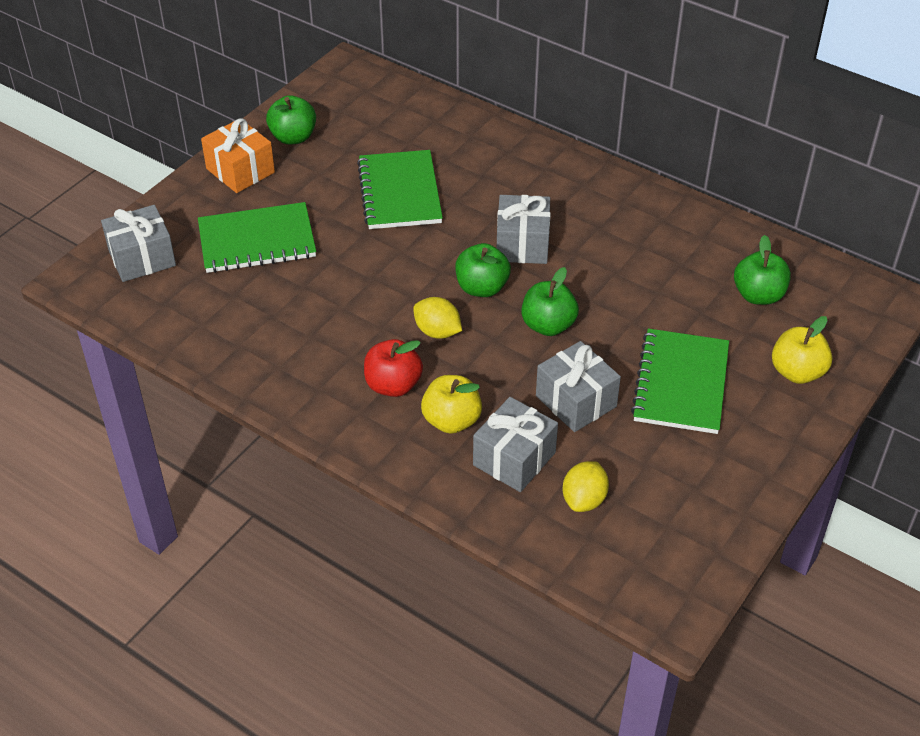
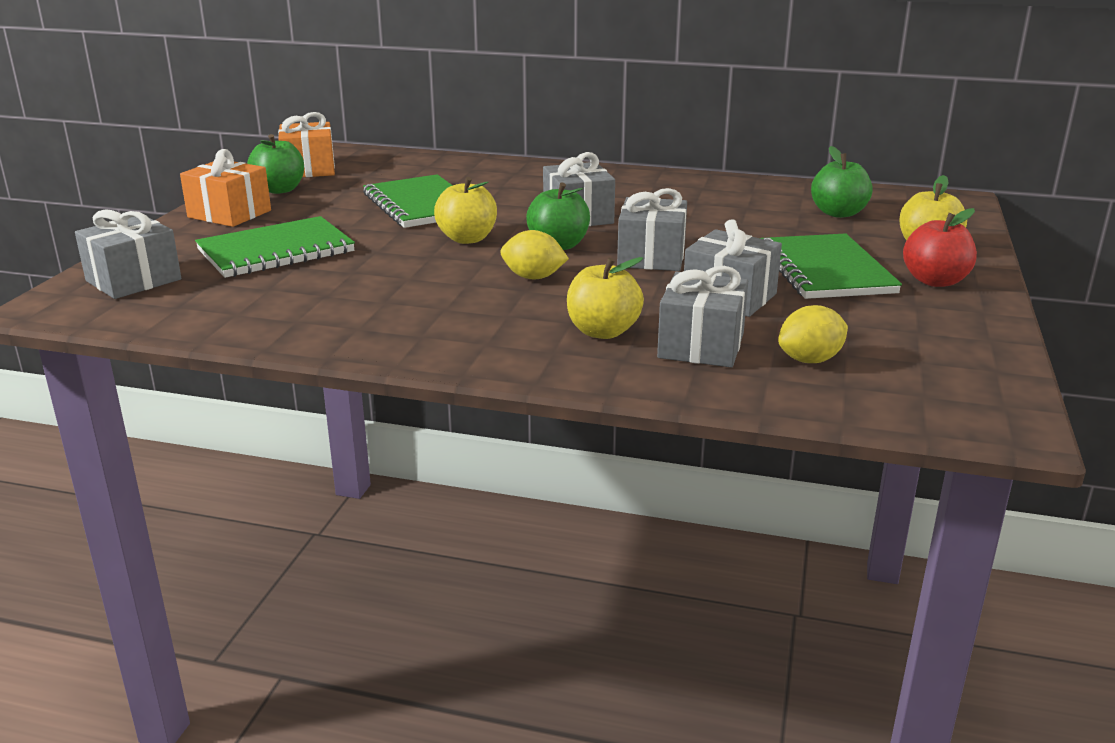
camera: 20 degrees left, 20 degrees down
red apple [364,339,423,397] -> red apple moved to [903,208,977,287]
green apple [521,267,579,336] -> grey gift [617,188,687,271]
yellow lemon [563,461,609,512] -> yellow lemon turned 60 degrees clockwise [778,305,848,363]
none -> orange gift [278,112,335,177]
none -> yellow apple [434,177,497,244]

